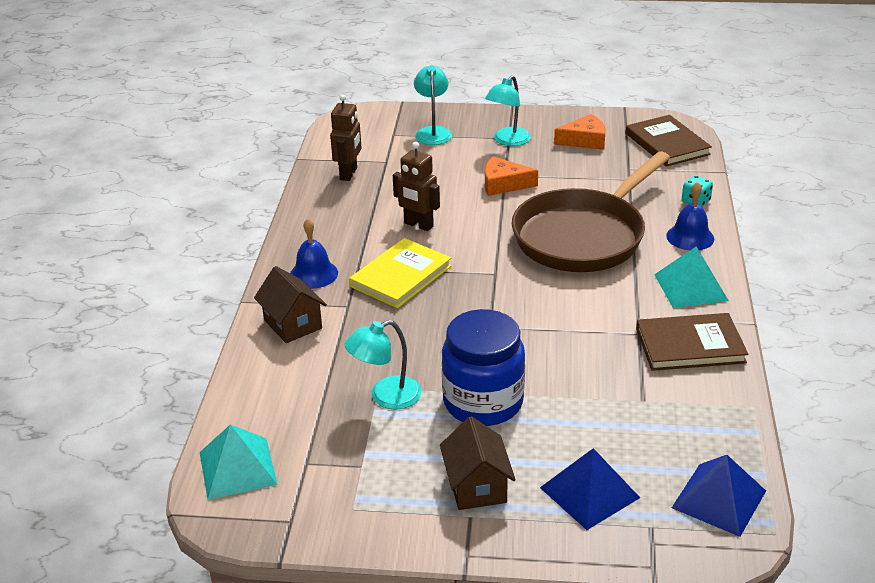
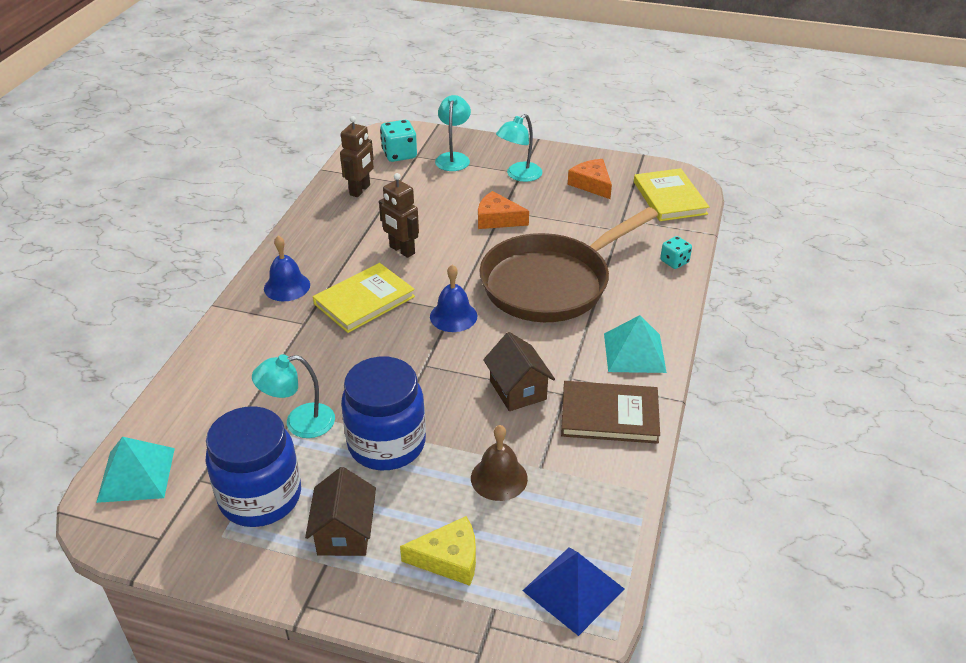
camera: 10 degrees right, 5 degrees up
brown house [254,266,327,343] -> brown house moved to [483,332,555,411]
blue pyramid [540,448,640,530] -> yellow cheese [400,516,476,586]
orange cheese [554,114,606,150] -> orange cheese turned 120 degrees counterclockwise [568,159,612,199]
brown book [626,115,712,167] -> yellow book [634,168,709,221]
blue bell [666,182,714,251] -> blue bell moved to [430,265,477,332]
none -> blue jar [205,406,301,527]
none -> turquoise dice [380,120,417,162]
none -> brown bell [471,425,528,501]

